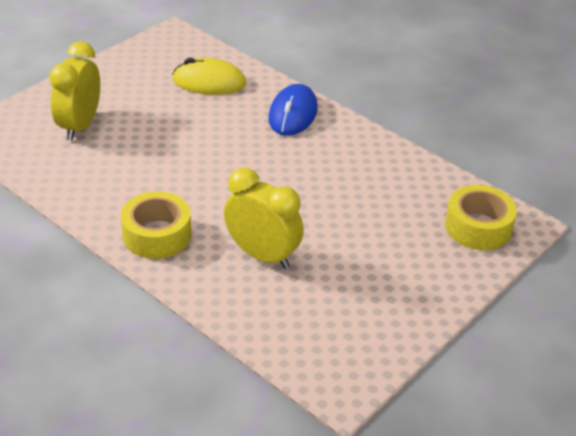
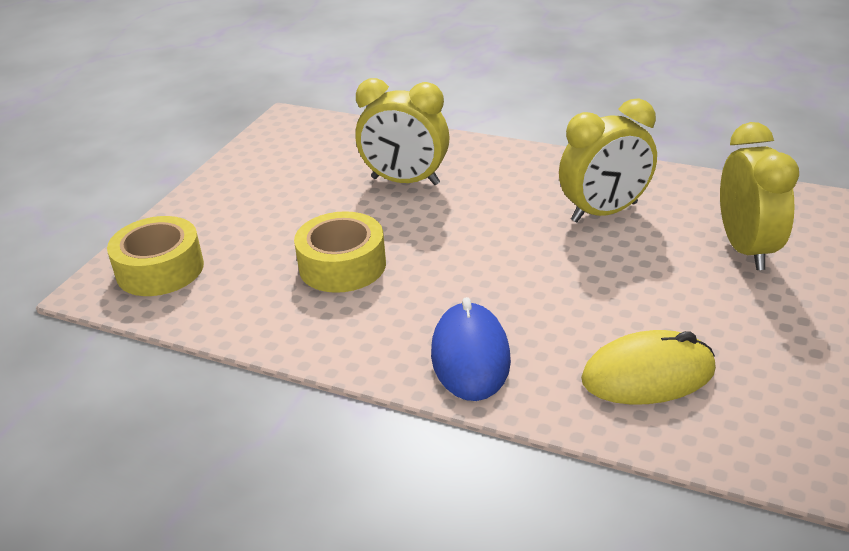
camera: 165 degrees right, 5 degrees down
yellow tape [121,191,191,259] -> yellow tape moved to [294,211,386,293]
none -> yellow clock [559,98,657,222]

